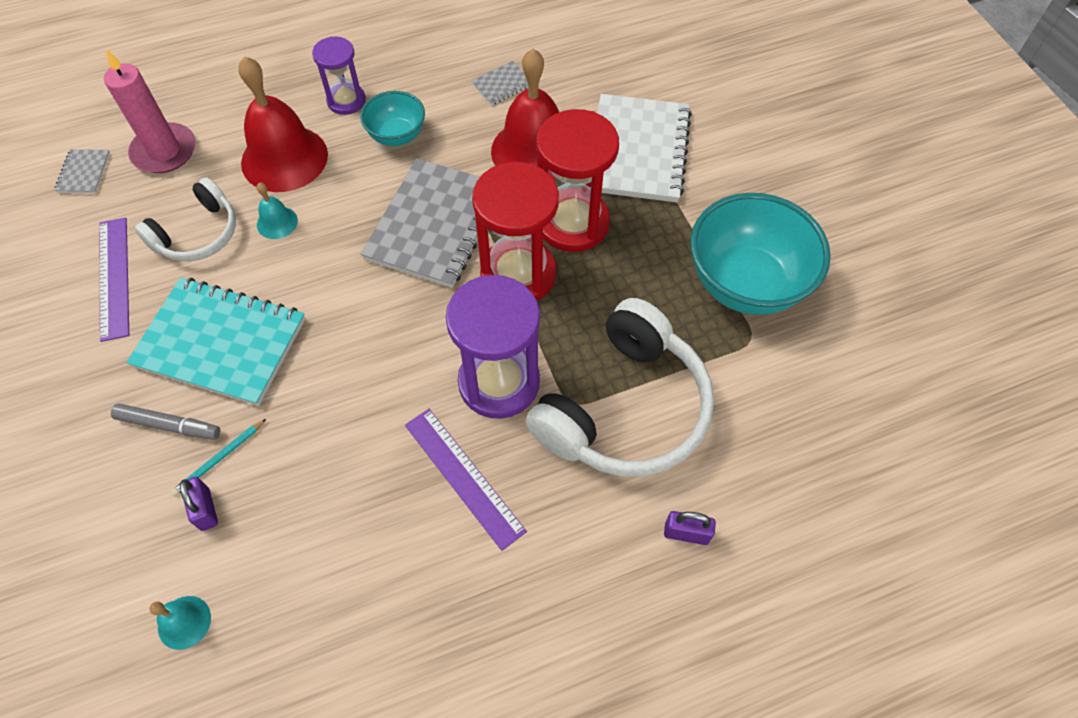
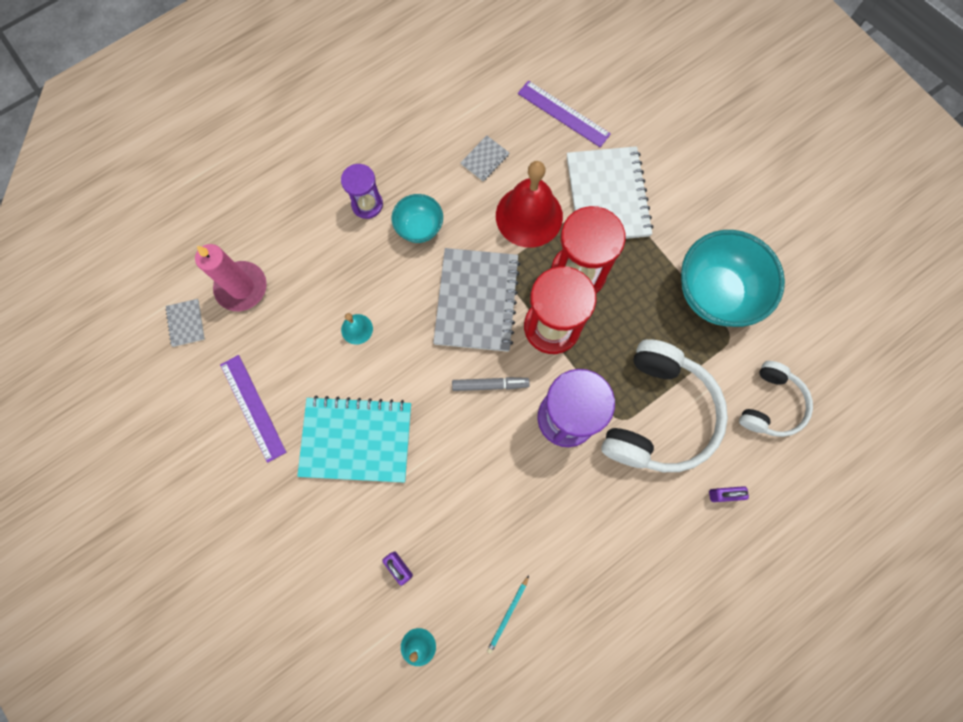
camera: 15 degrees left, 15 degrees up
grey marker [111,404,220,440] -> grey marker moved to [452,377,530,391]
white headphones [135,177,236,262] -> white headphones moved to [739,361,813,437]
turquoise pencil [171,419,266,496] -> turquoise pencil moved to [487,575,529,654]
red bell [239,56,328,192] -> none
purple ruler [405,409,527,551] -> purple ruler moved to [518,81,611,147]

